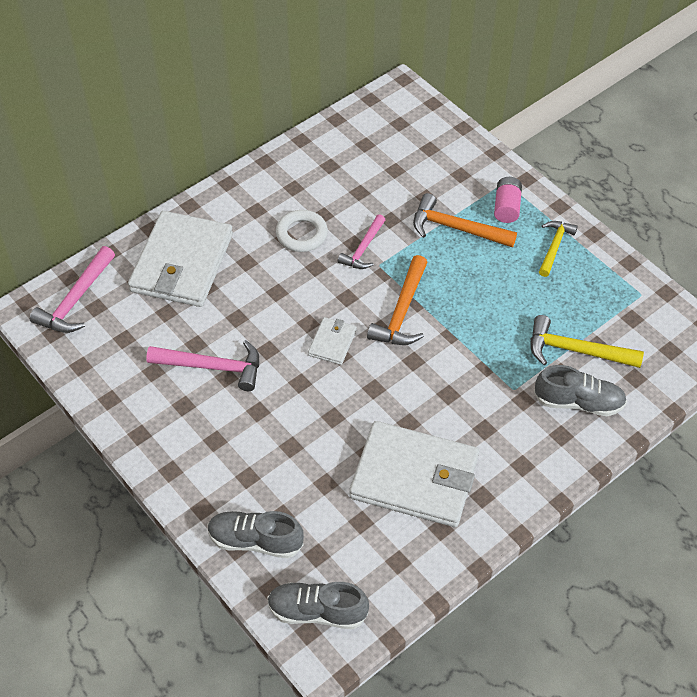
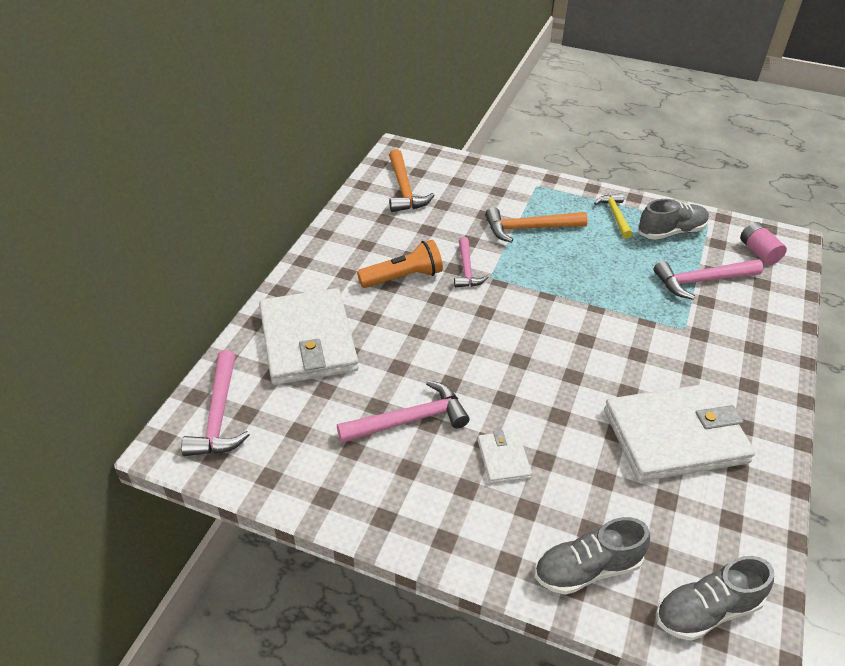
camera: 30 degrees left, 10 degrees down
white ring [276,210,328,252] -> orange flashlight [357,240,443,288]
white wallet [308,317,357,365] -> white wallet moved to [478,430,532,484]
orange hammer [367,255,428,345] -> orange hammer moved to [389,149,435,212]
pink battery [494,177,522,223] -> pink battery moved to [740,222,787,265]
yellow hammer [531,315,644,368] -> pink hammer [654,259,763,300]
grey shoe [534,365,627,416] -> grey shoe moved to [638,199,709,240]

